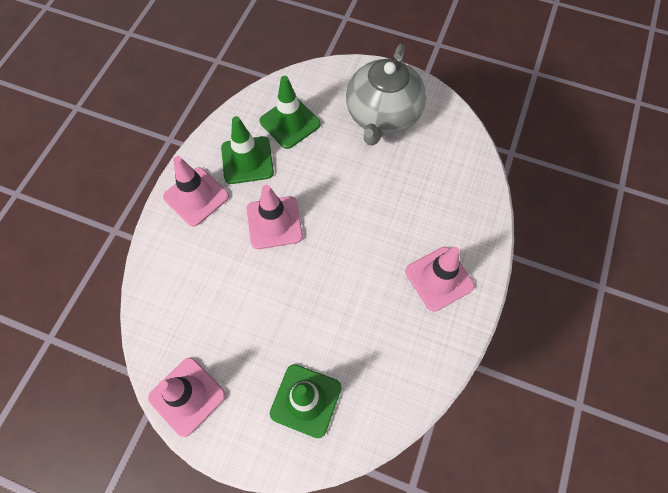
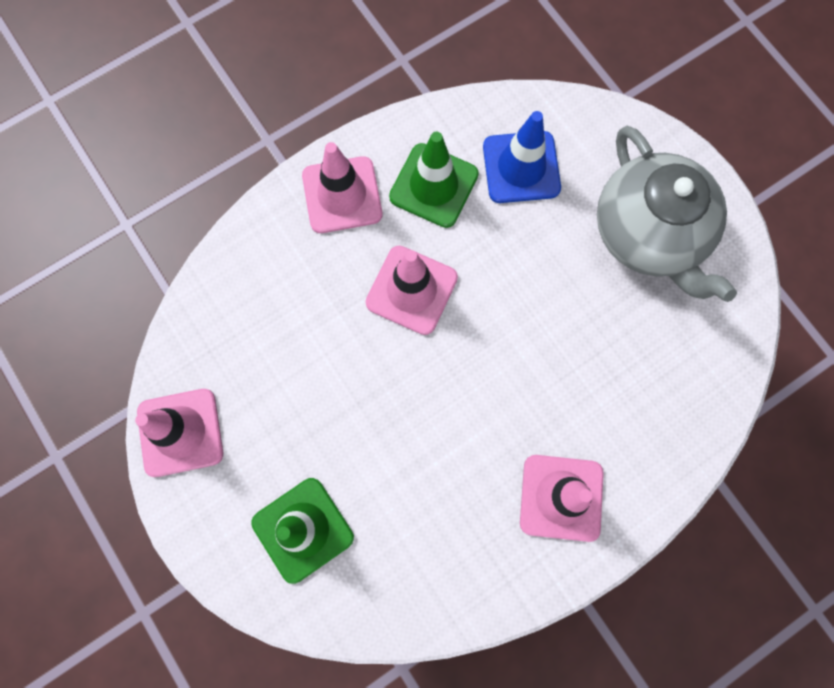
camera: 35 degrees right, 10 degrees up
green traffic cone [260,76,321,149] -> blue traffic cone [483,111,561,203]
grey teapot [346,44,426,146] -> grey teapot turned 75 degrees counterclockwise [597,126,737,302]

